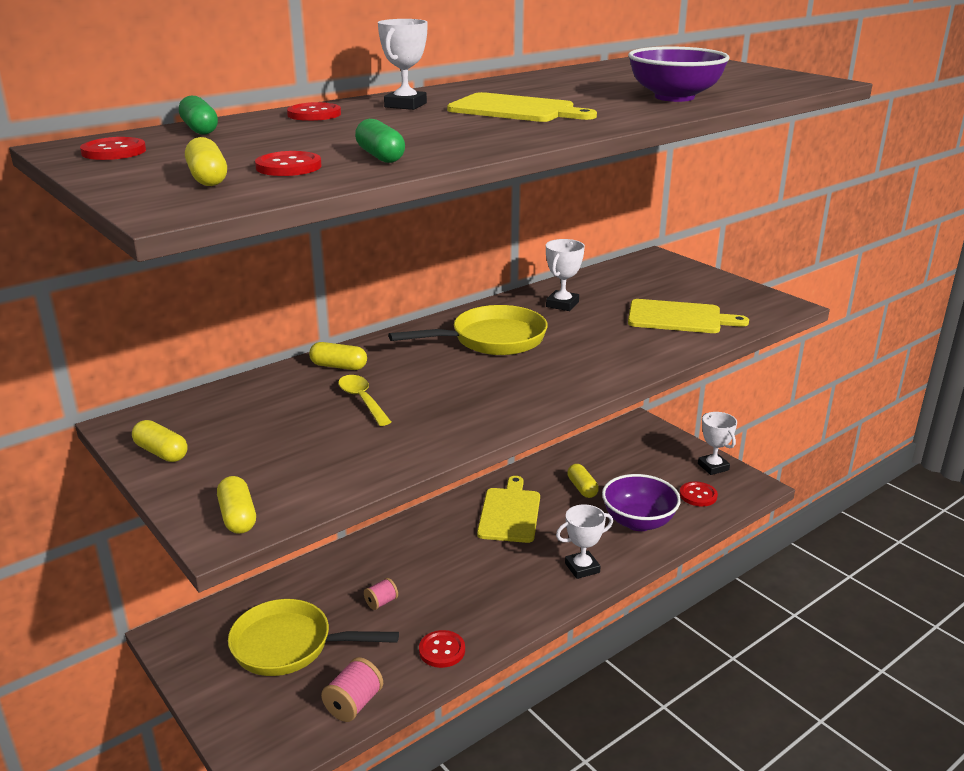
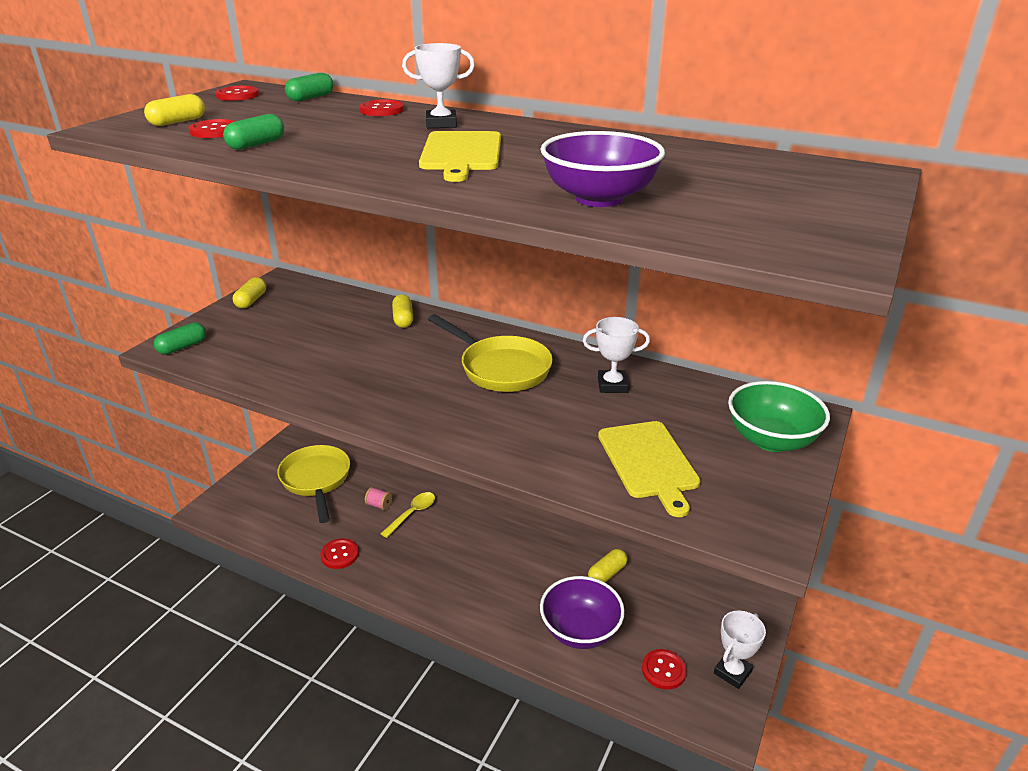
camera: 65 degrees right, 5 degrees up
yellow capsule [217,476,256,534] -> green capsule [154,322,206,355]
pink spool [321,657,383,722] -> none
yellow spoon [338,375,391,426] -> yellow spoon moved to [380,492,435,538]
yellow cutting board [477,476,540,543] -> none
white trophy [556,504,613,579] -> none
none -> green bowl [728,381,830,452]

